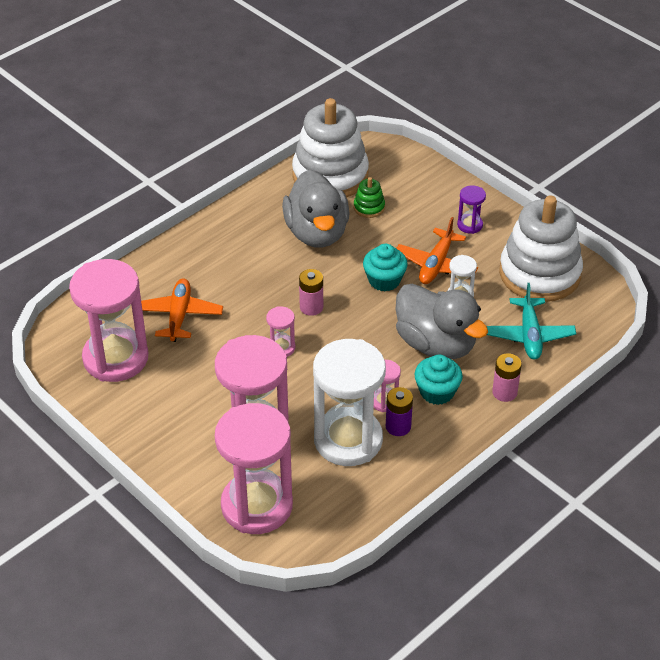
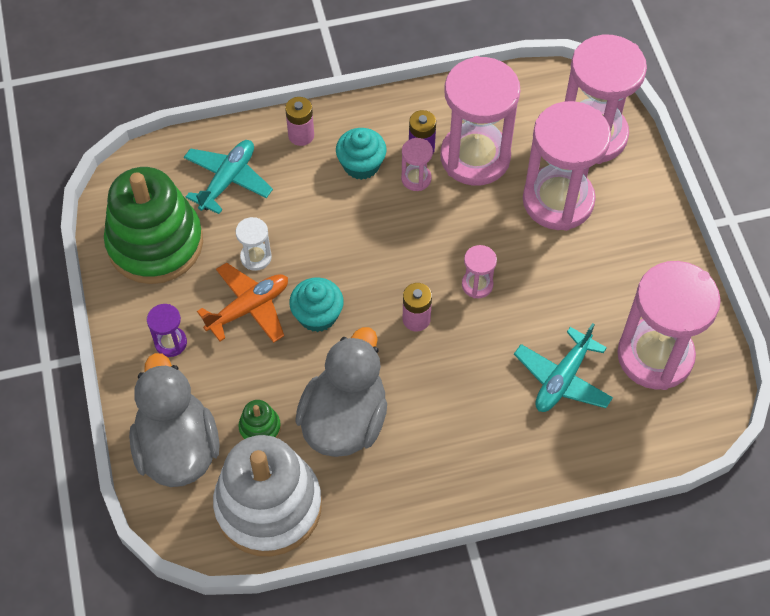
camera: 150 degrees left, 15 degrees up
orange plane [141,278,223,342] -> turquoise plane [514,323,613,412]
white hourglass [313,339,386,466] -> pink hourglass [440,56,520,186]
grey duck [396,284,488,359] -> grey duck moved to [129,353,220,487]
white stacking toy [499,196,583,302] -> green stacking toy [104,167,203,284]

